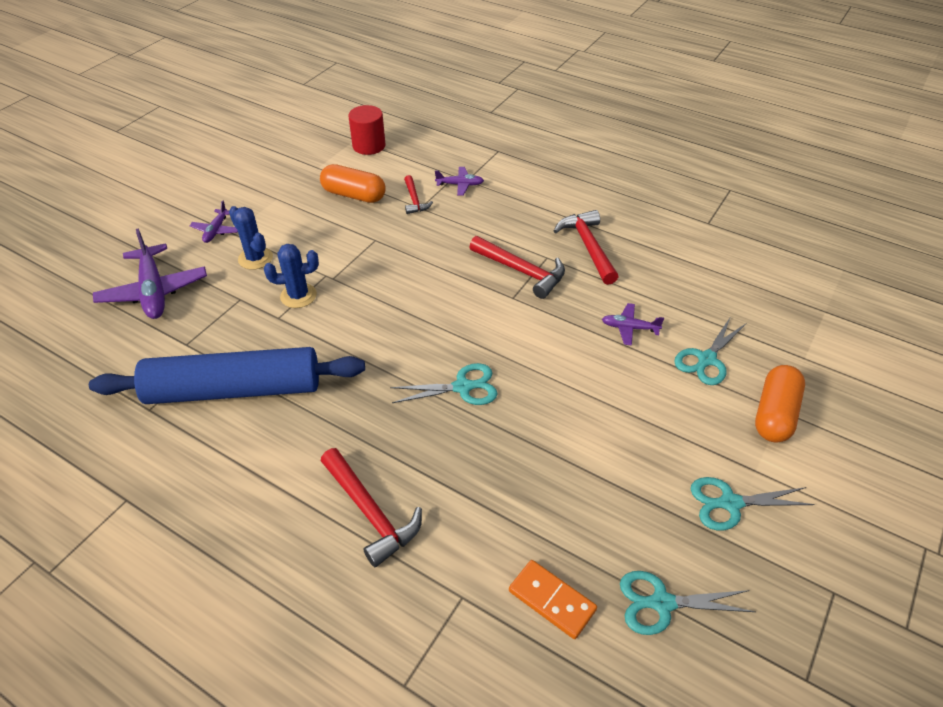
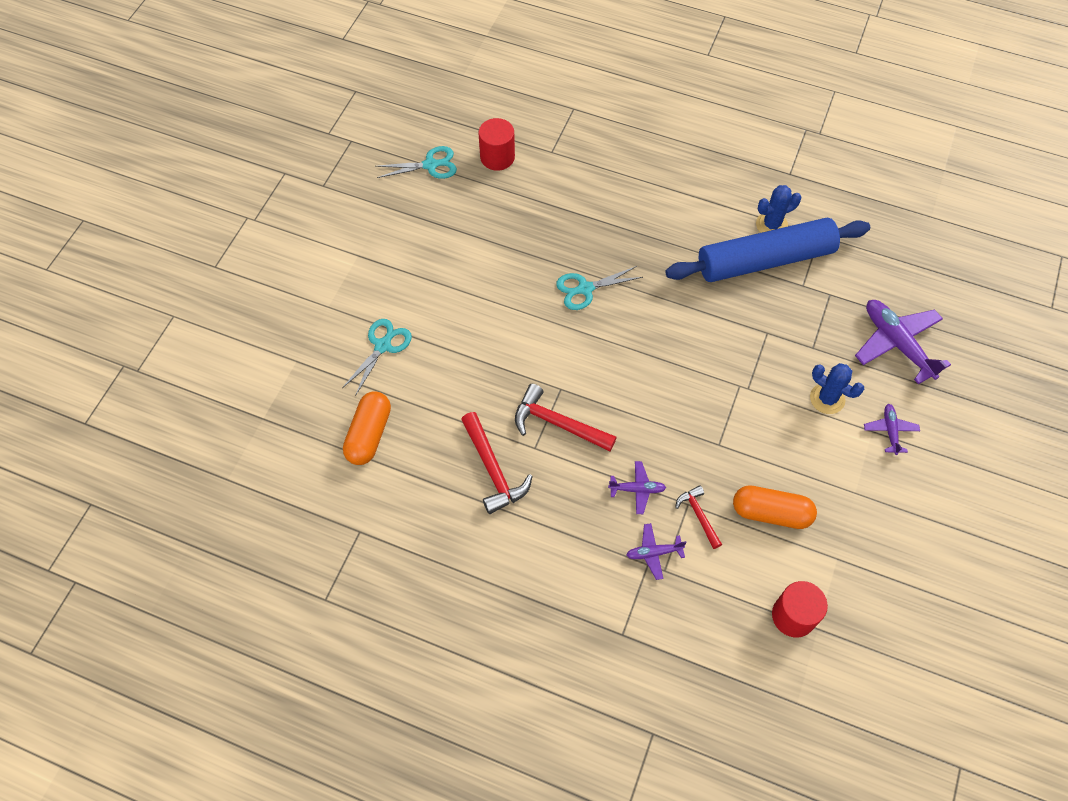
camera: 170 degrees right, 15 degrees up
blue cactus [264,244,319,308] -> blue cactus moved to [756,185,801,233]
red hammer [321,448,422,567] -> none
orange domino [509,560,597,639] -> red cylinder [478,118,515,171]
purple plane [602,303,664,346] -> purple plane moved to [608,461,666,514]
turquoise scissors [691,477,815,531] -> none
orange capsule [755,365,805,442] -> orange capsule moved to [343,391,391,465]

